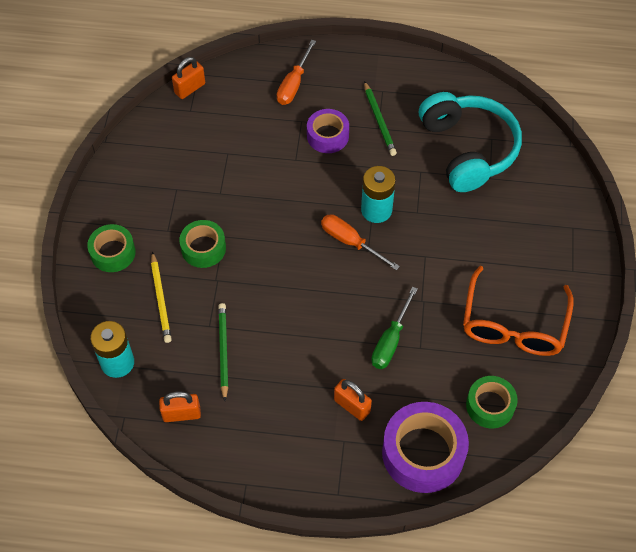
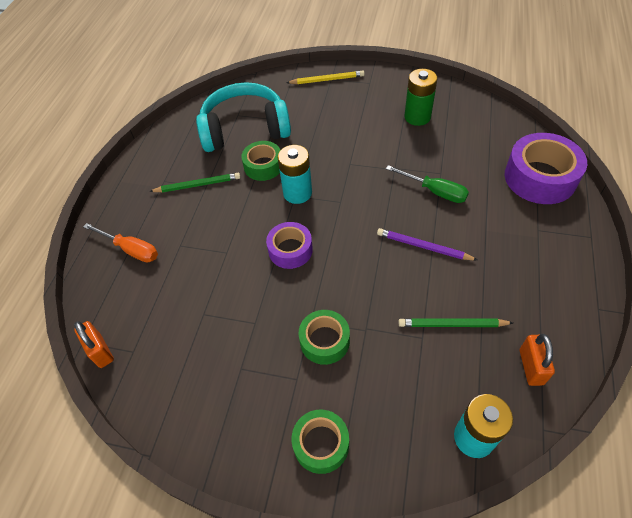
camera: 80 degrees left, 5 degrees down
yellow pencil [151,251,172,343] -> yellow pencil moved to [287,71,365,84]
purple tape [307,109,349,153] -> purple tape moved to [266,222,313,269]
orange screwdriver [321,214,400,271] -> none
orange padlock [334,379,372,421] -> none
orange glasses [463,266,574,356] -> green battery [404,69,437,126]
green tape [466,376,518,429] -> green tape moved to [241,141,280,181]
none -> purple pencil [377,228,478,260]

